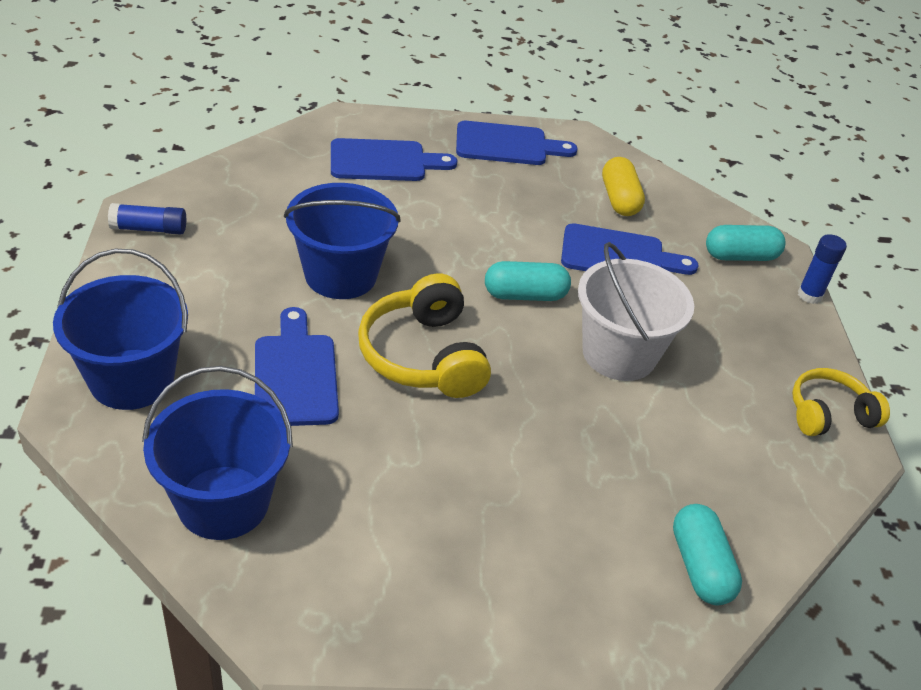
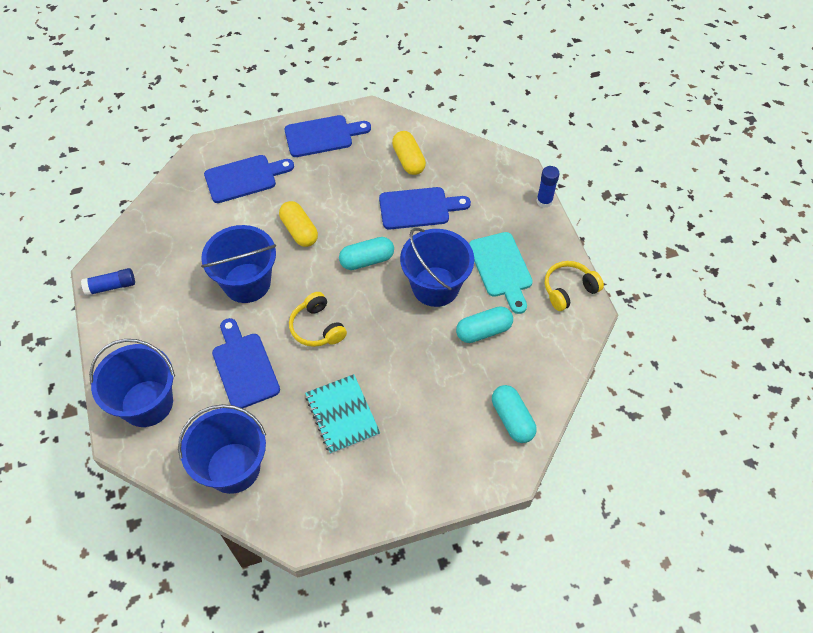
camera: 10 degrees left, 15 degrees up
yellow headphones [358,274,491,398] -> yellow headphones [289,292,347,347], size x0.65
white bucket [578,242,694,381] -> blue bucket [400,228,474,307]
turquoise capsule [706,225,786,261] -> turquoise capsule moved to [456,306,513,343]
none -> yellow capsule [279,201,318,247]
none -> turquoise notebook [305,374,380,454]
none -> turquoise cutting board [469,232,533,314]

